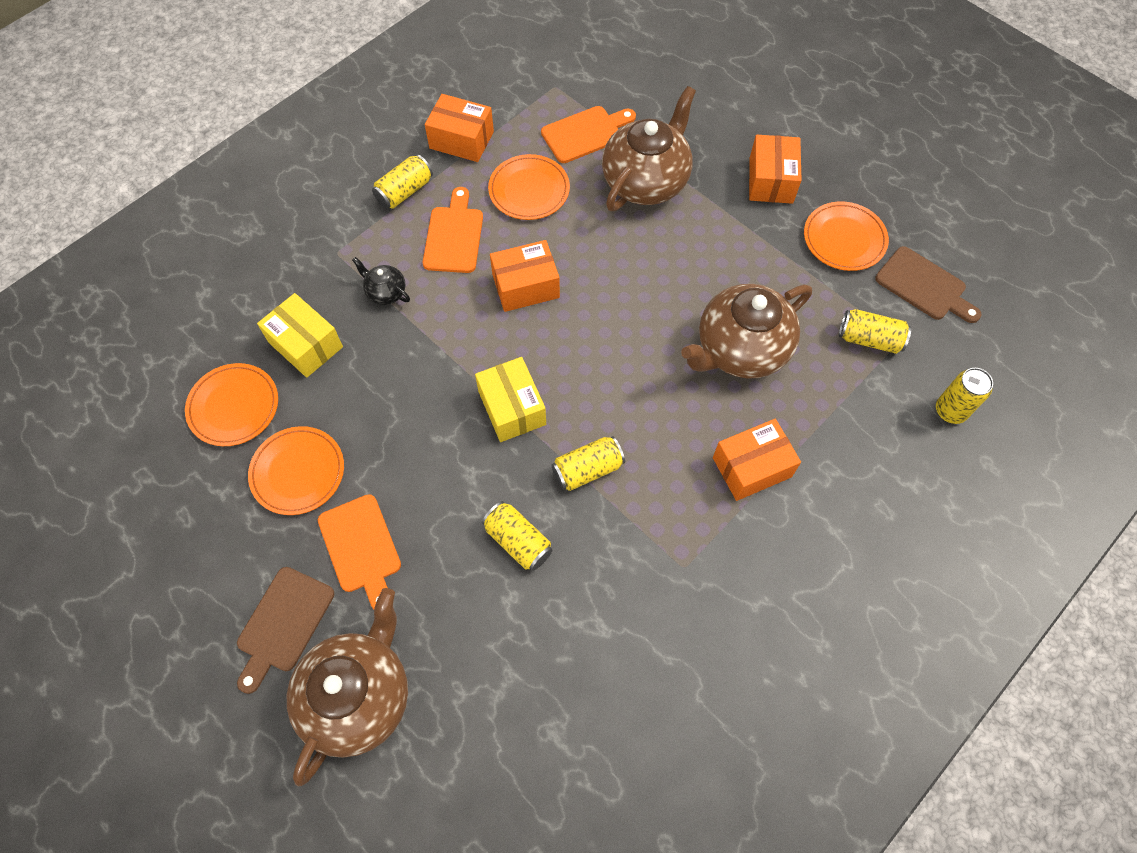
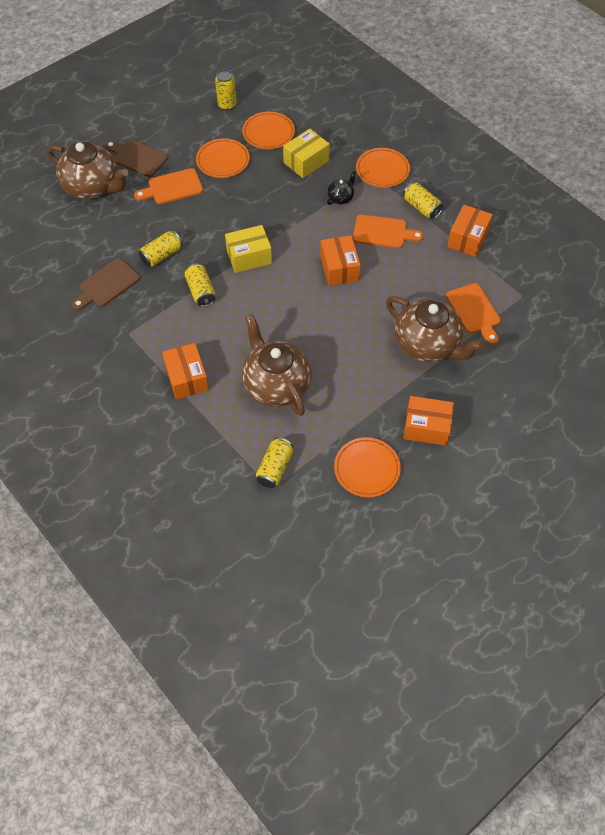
camera: 95 degrees right, 5 degrees down
orange plate [488,154,570,220] -> orange plate moved to [356,148,410,188]
brown cutting board [875,246,981,323] -> brown cutting board moved to [72,258,140,310]
yellow can [936,368,993,424] -> yellow can moved to [215,70,236,110]

